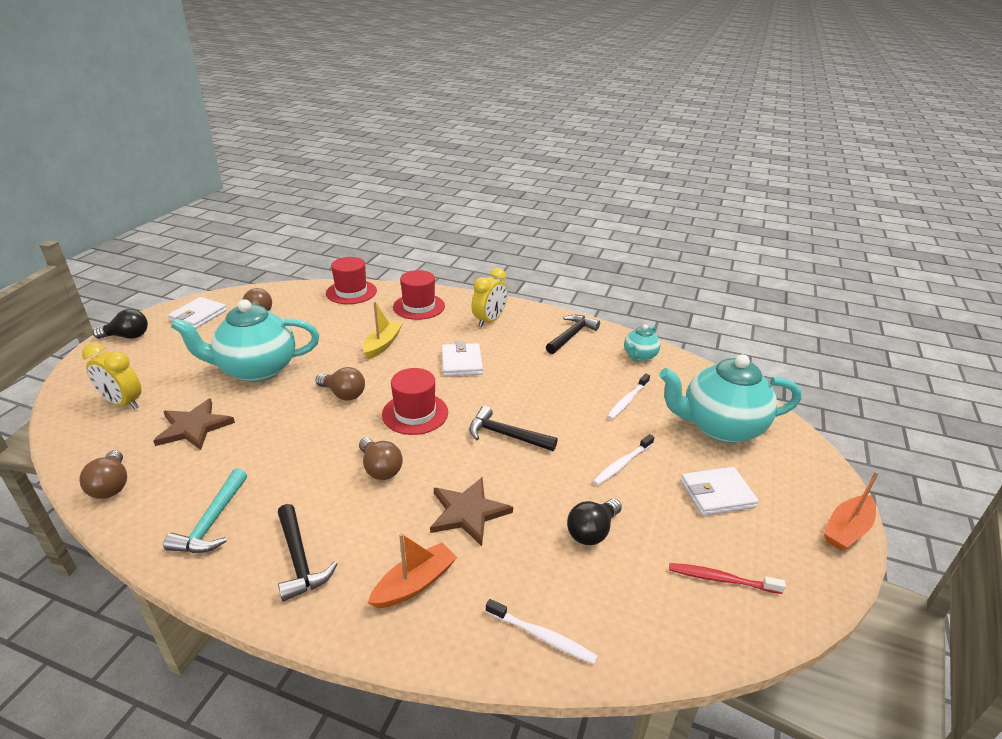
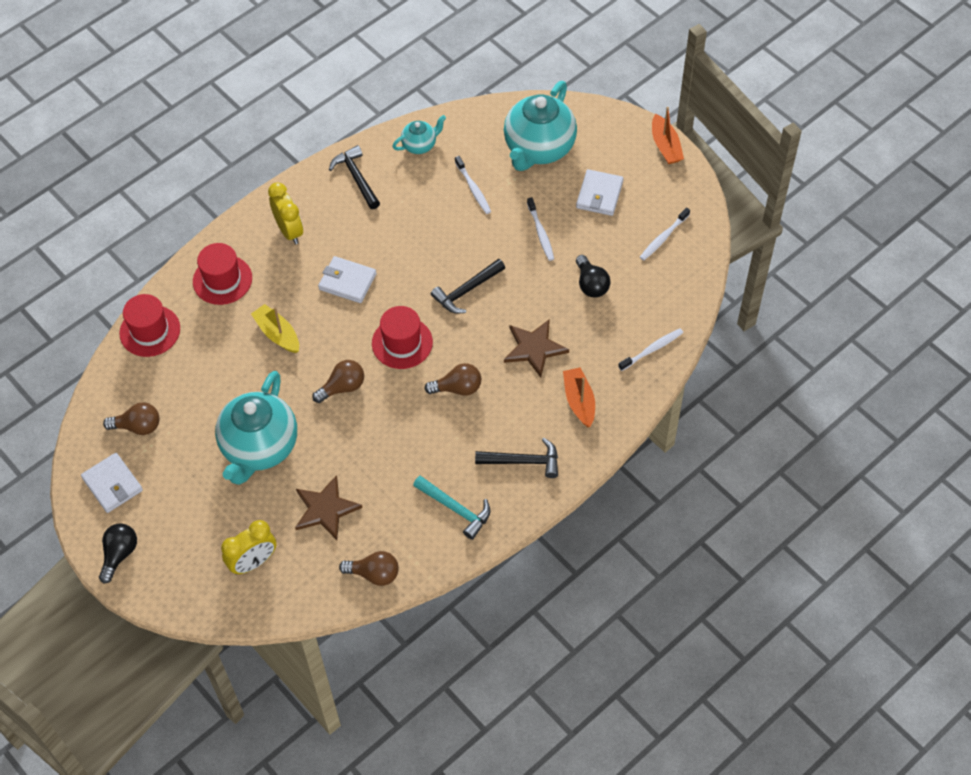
camera: 60 degrees left, 25 degrees up
turquoise teapot [624,324,661,361] -> turquoise teapot turned 90 degrees counterclockwise [392,115,446,154]
red toothbrush [669,563,786,594] -> white toothbrush [640,208,690,261]

